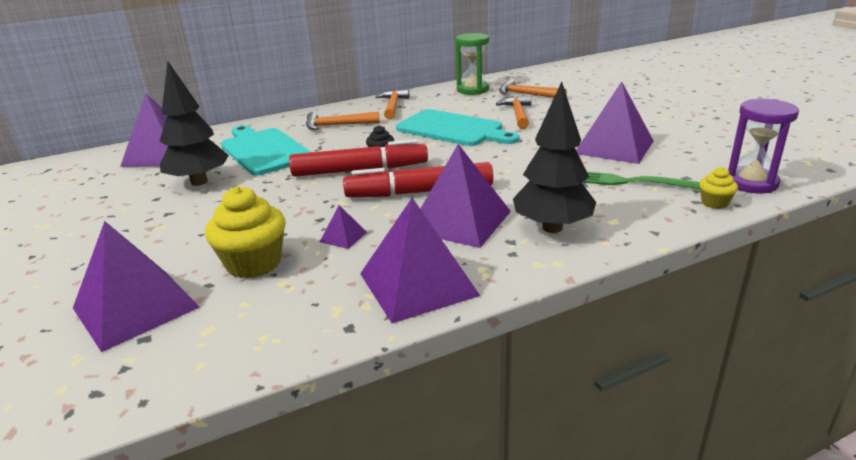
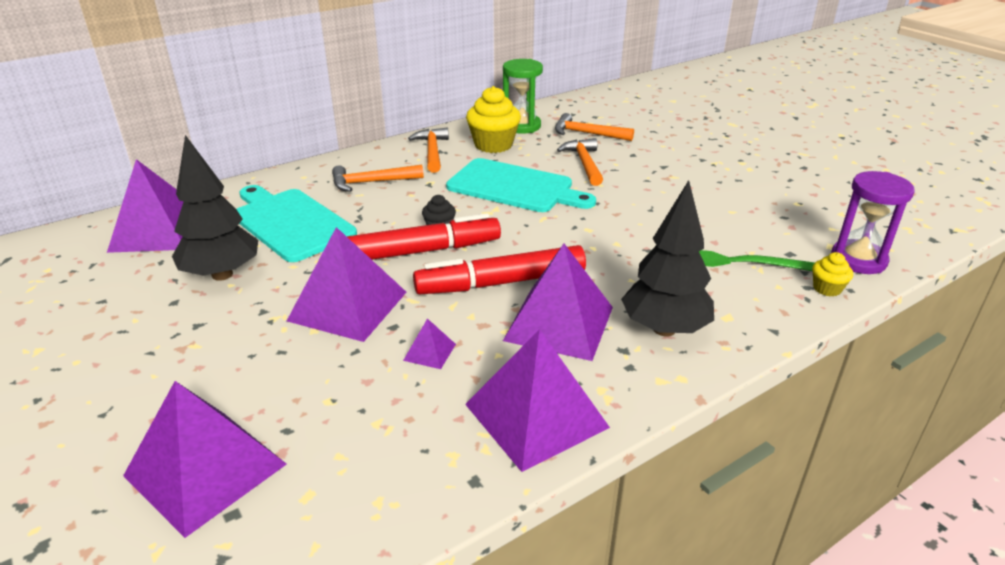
camera: 10 degrees left, 5 degrees up
yellow cupcake [205,186,285,279] -> yellow cupcake moved to [466,86,521,153]
purple pyramid [576,81,654,164] -> purple pyramid moved to [287,227,406,342]

